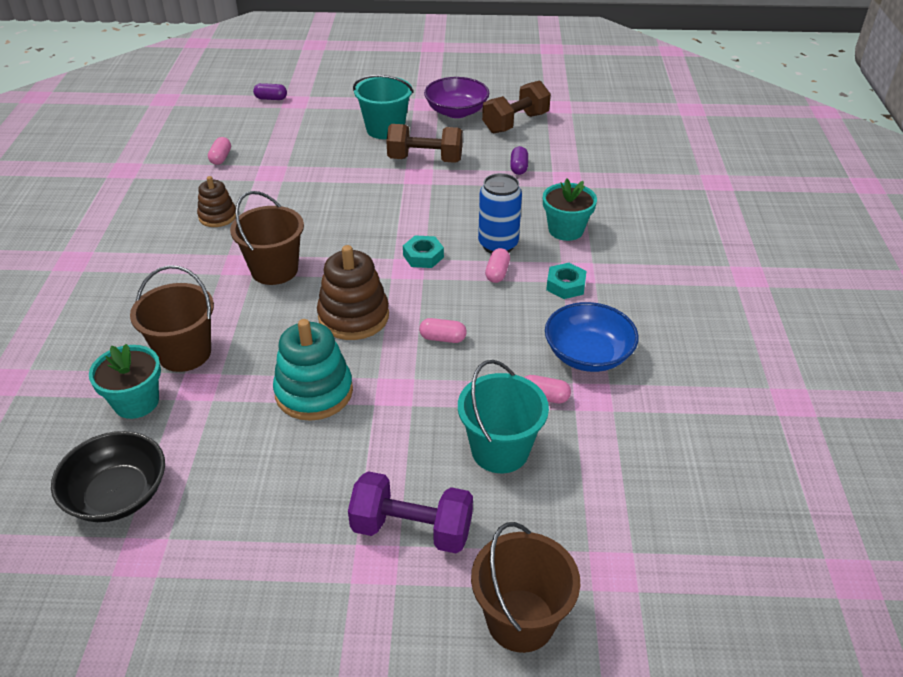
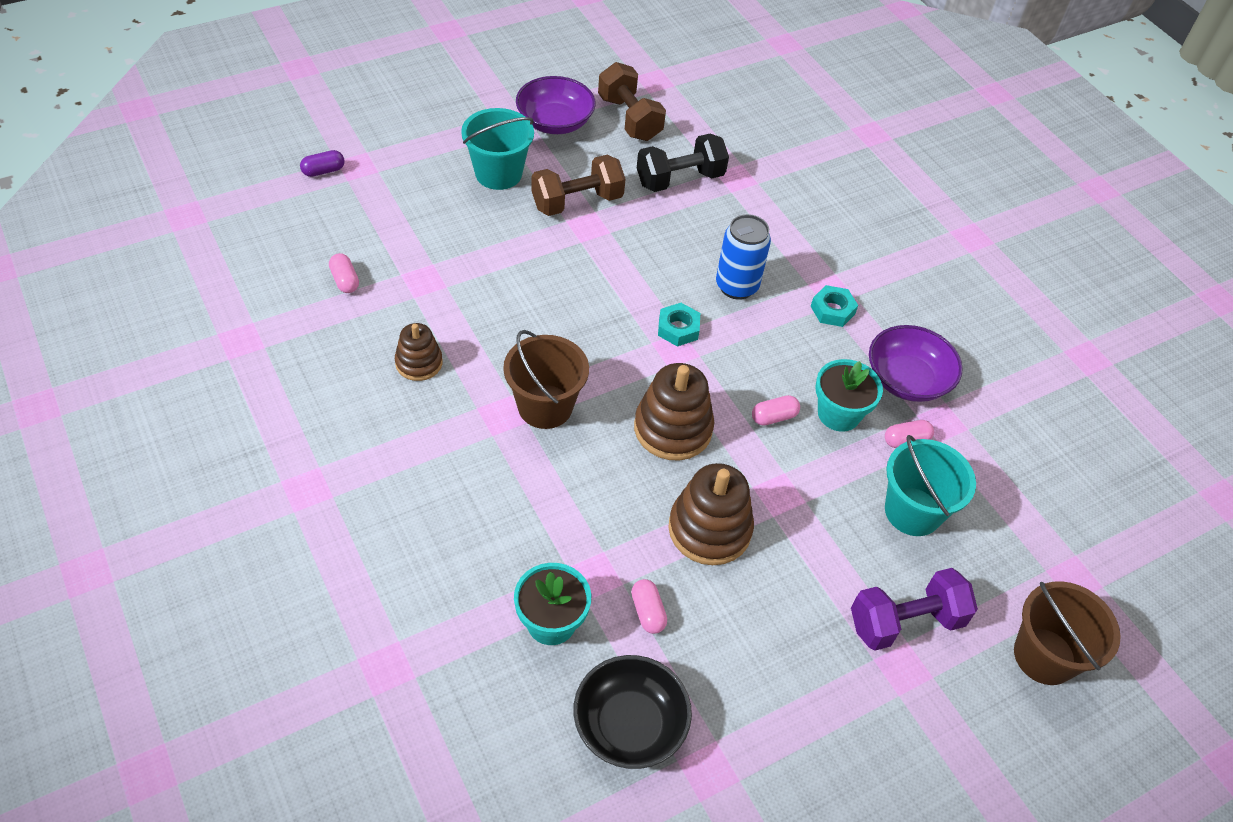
camera: 35 degrees left, 10 degrees up
brown bucket [130,265,214,372] -> none
turquoise stacking toy [273,319,353,421] -> brown stacking toy [668,463,754,565]
brown dumbbell [482,80,551,133] -> brown dumbbell turned 45 degrees counterclockwise [598,62,666,141]
pink capsule [485,248,510,283] -> pink capsule moved to [631,579,667,634]
purple capsule [510,146,528,175] -> black dumbbell [637,134,729,192]
turquoise flower pot [543,178,597,241] -> turquoise flower pot moved to [815,359,883,432]
blue bowl [545,302,639,372] -> purple bowl [869,325,963,402]

